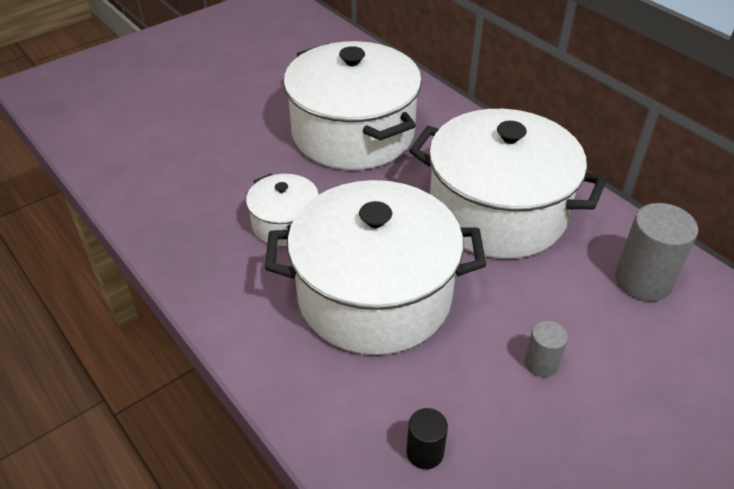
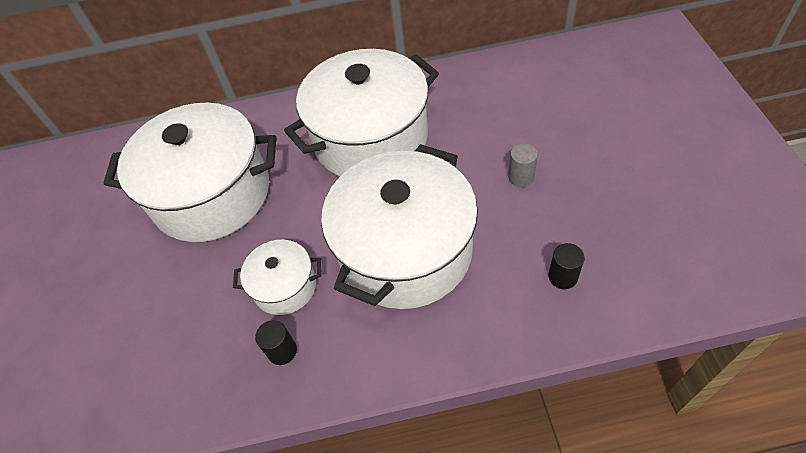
camera: 55 degrees left, 10 degrees up
grey cylinder [615,203,698,301] -> none
none -> black cylinder [255,320,297,365]

